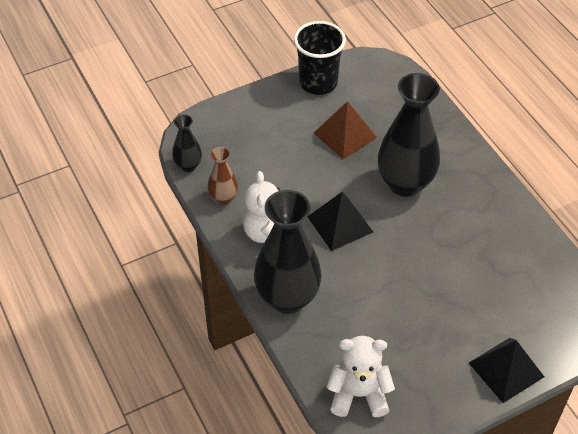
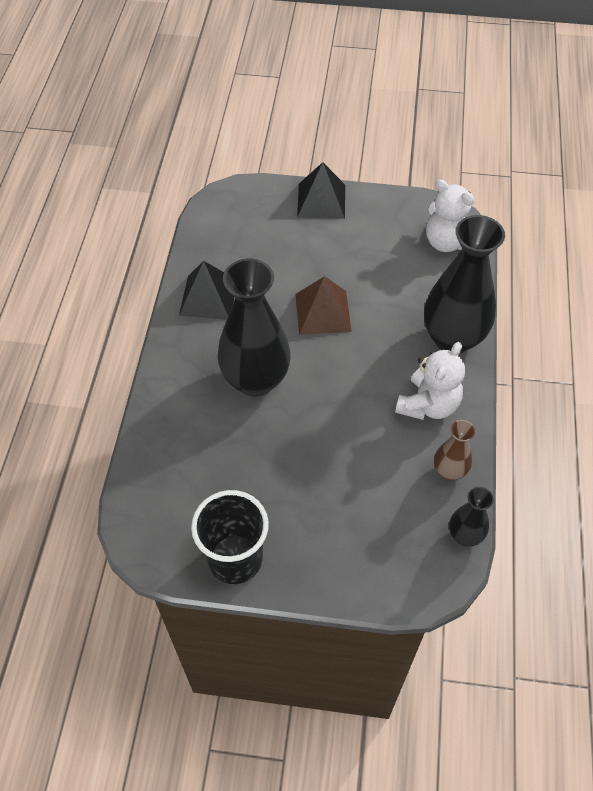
camera: 145 degrees left, 5 degrees up
black pyramid [308,192,373,251] -> black pyramid moved to [179,261,235,320]
brown pyramid [314,101,377,159] -> brown pyramid moved to [295,276,352,335]

